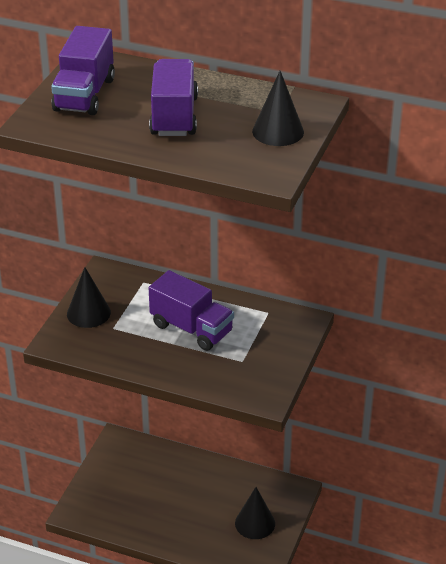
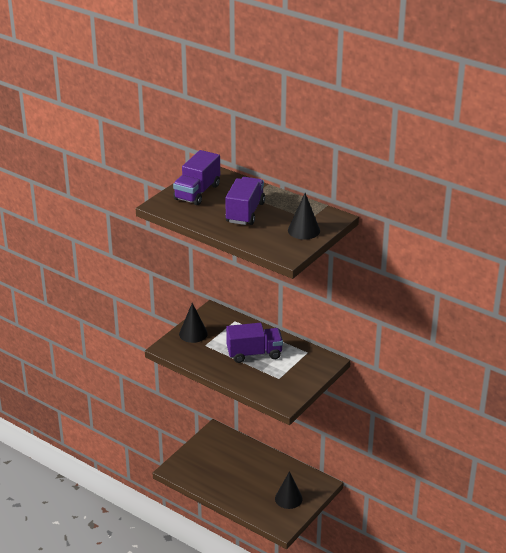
camera: 15 degrees right, 5 degrees down
purple truck [149,270,234,351] -> purple truck turned 60 degrees counterclockwise [226,323,283,363]

